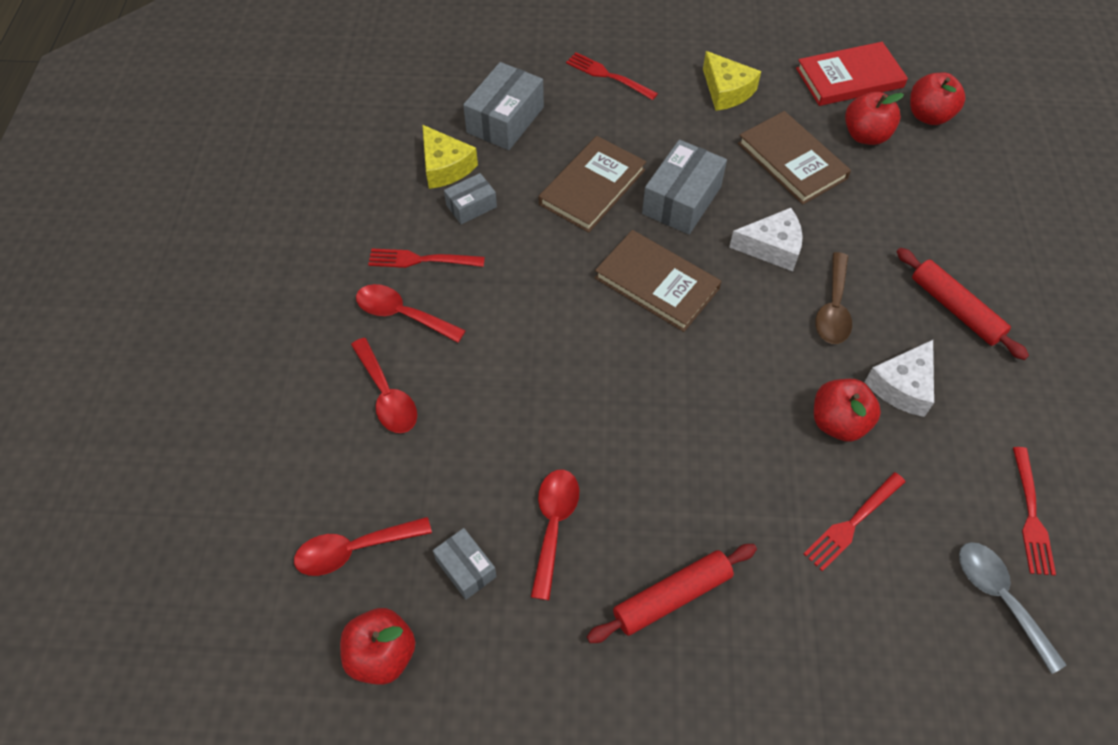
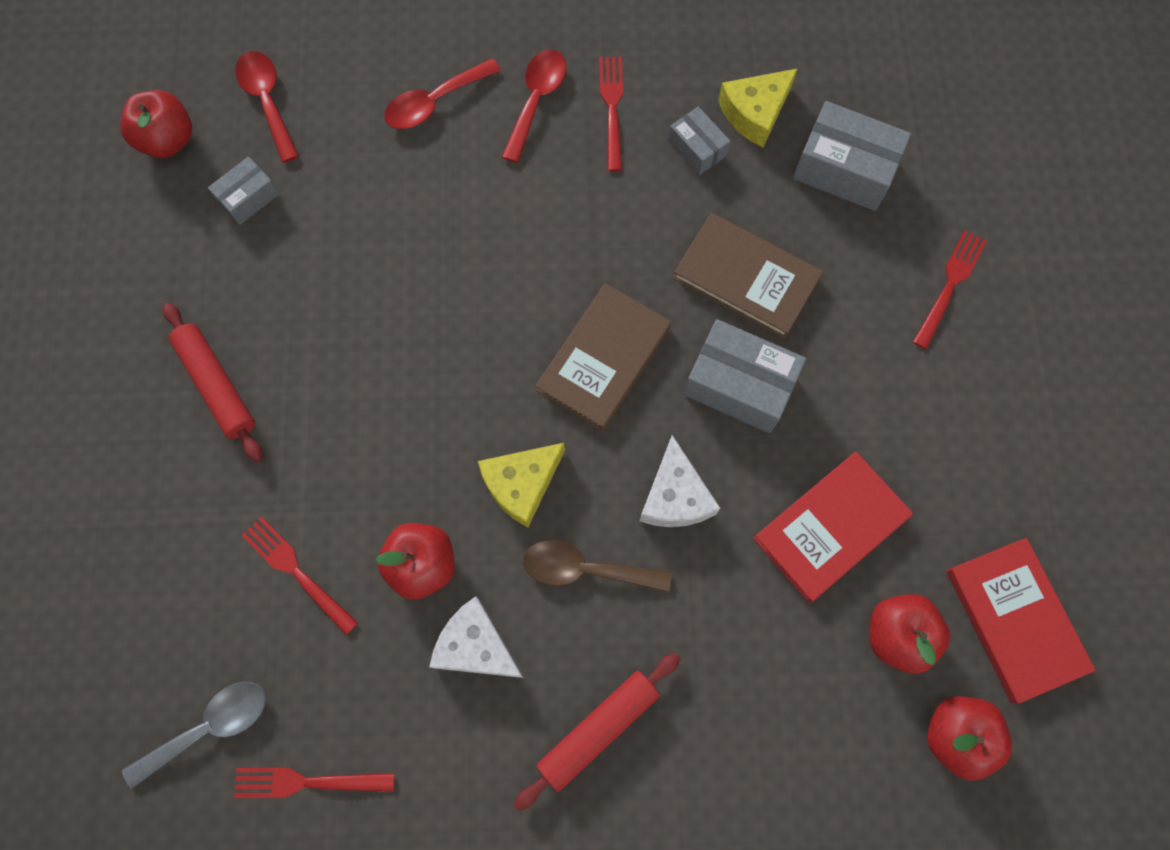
camera: 85 degrees right, 15 degrees up
red spoon [531,469,579,600] -> none
yellow cheese [703,51,761,111] -> yellow cheese moved to [478,443,565,527]
brown book [738,111,851,205] -> red book [753,451,913,603]

